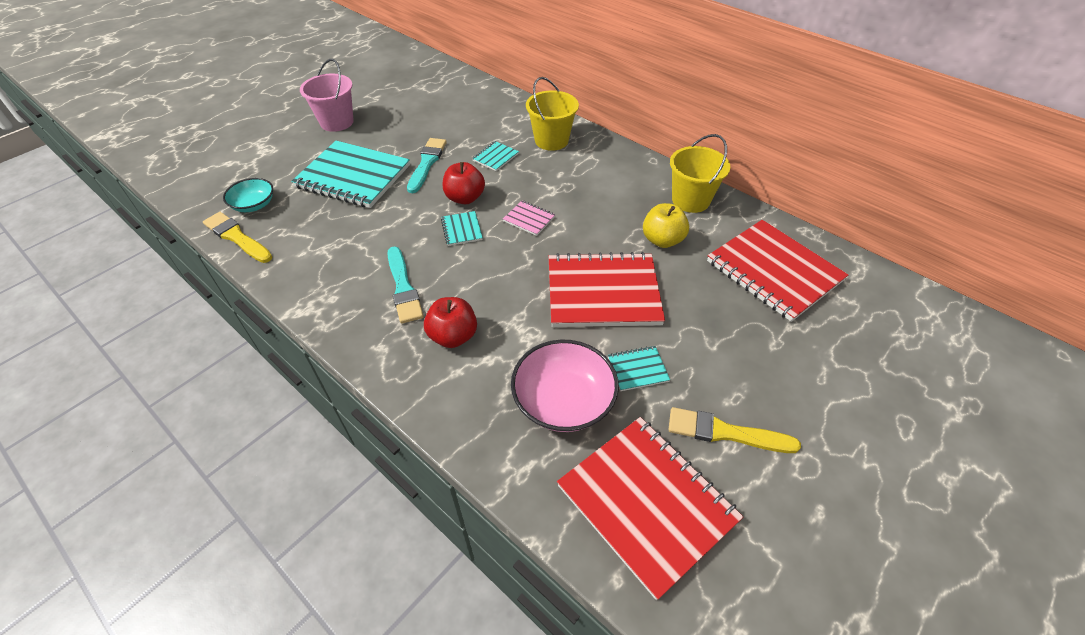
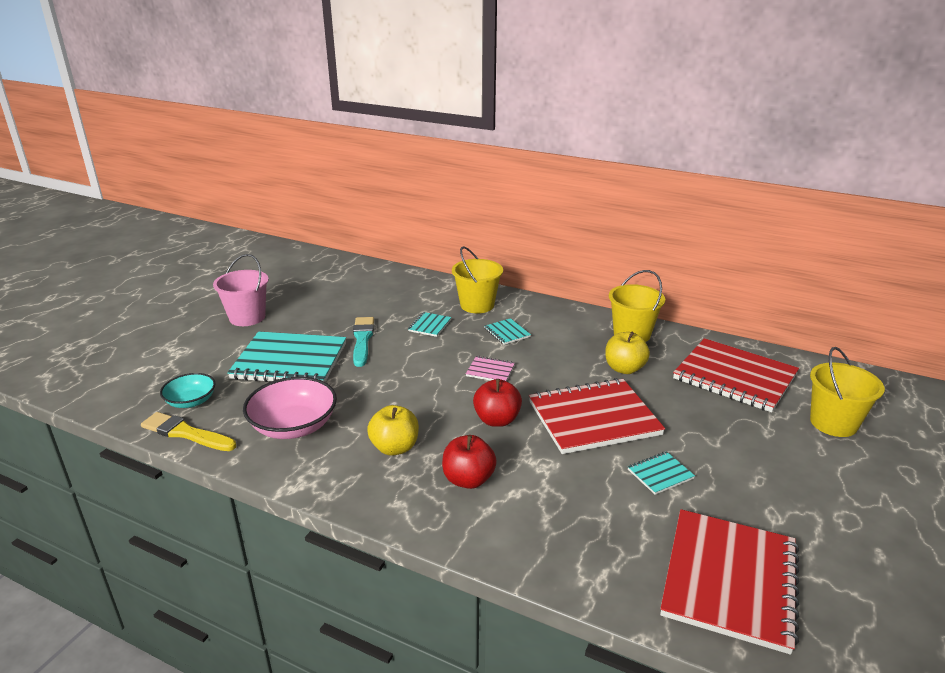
camera: 15 degrees left, 20 degrees down
turquoise brush [387,246,424,324] -> yellow apple [367,405,419,456]
turquoise notebook [441,211,483,246] -> turquoise notebook moved to [484,318,531,345]
red apple [443,162,485,204] -> red apple moved to [473,379,522,427]
pink bowl [511,340,619,432] -> pink bowl moved to [243,377,337,439]
red notebook [557,417,743,600] -> red notebook turned 75 degrees clockwise [660,509,799,655]
yellow brush [668,407,801,453] -> none
none -> yellow bucket [810,347,885,437]

